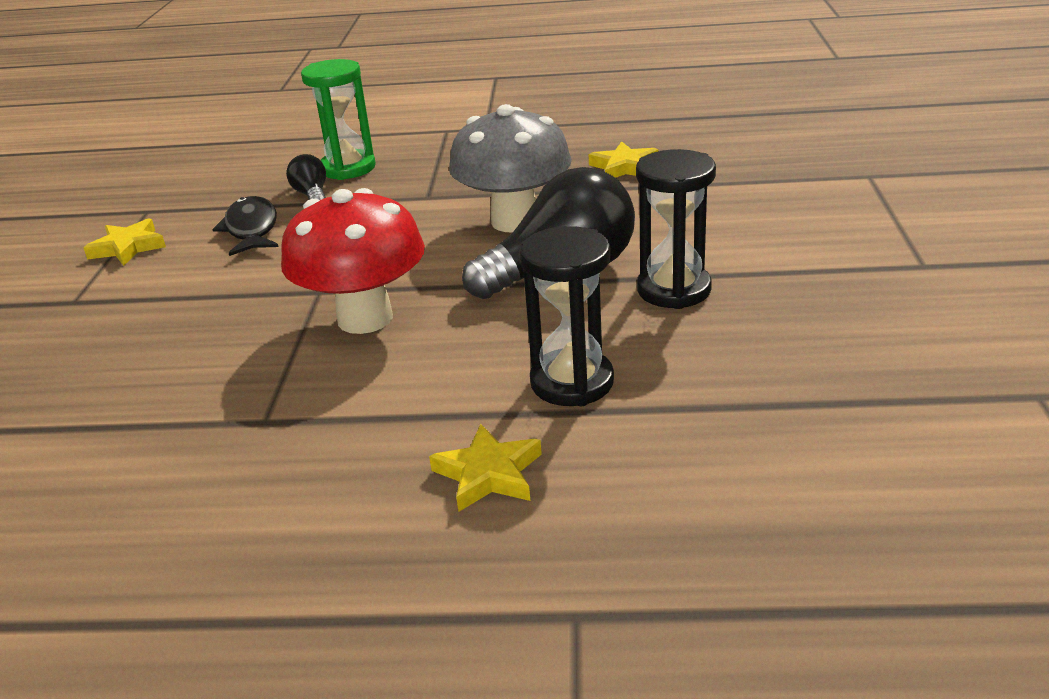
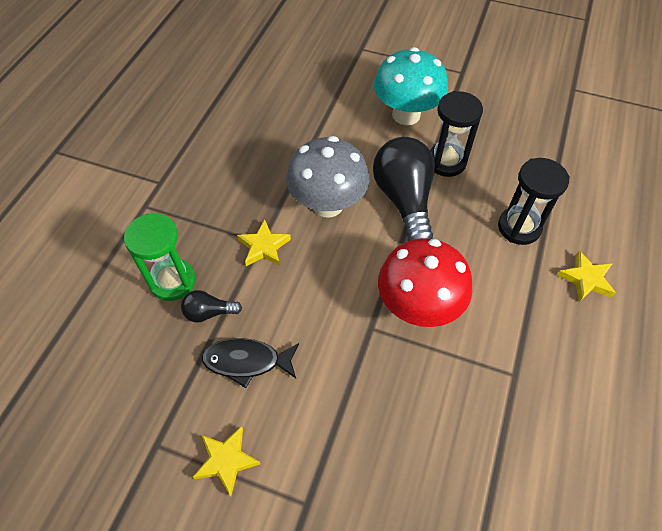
camera: 75 degrees left, 25 degrees up
yellow star [589,141,658,178] -> yellow star moved to [237,219,291,266]
none -> turquoise mushroom [374,47,448,125]

